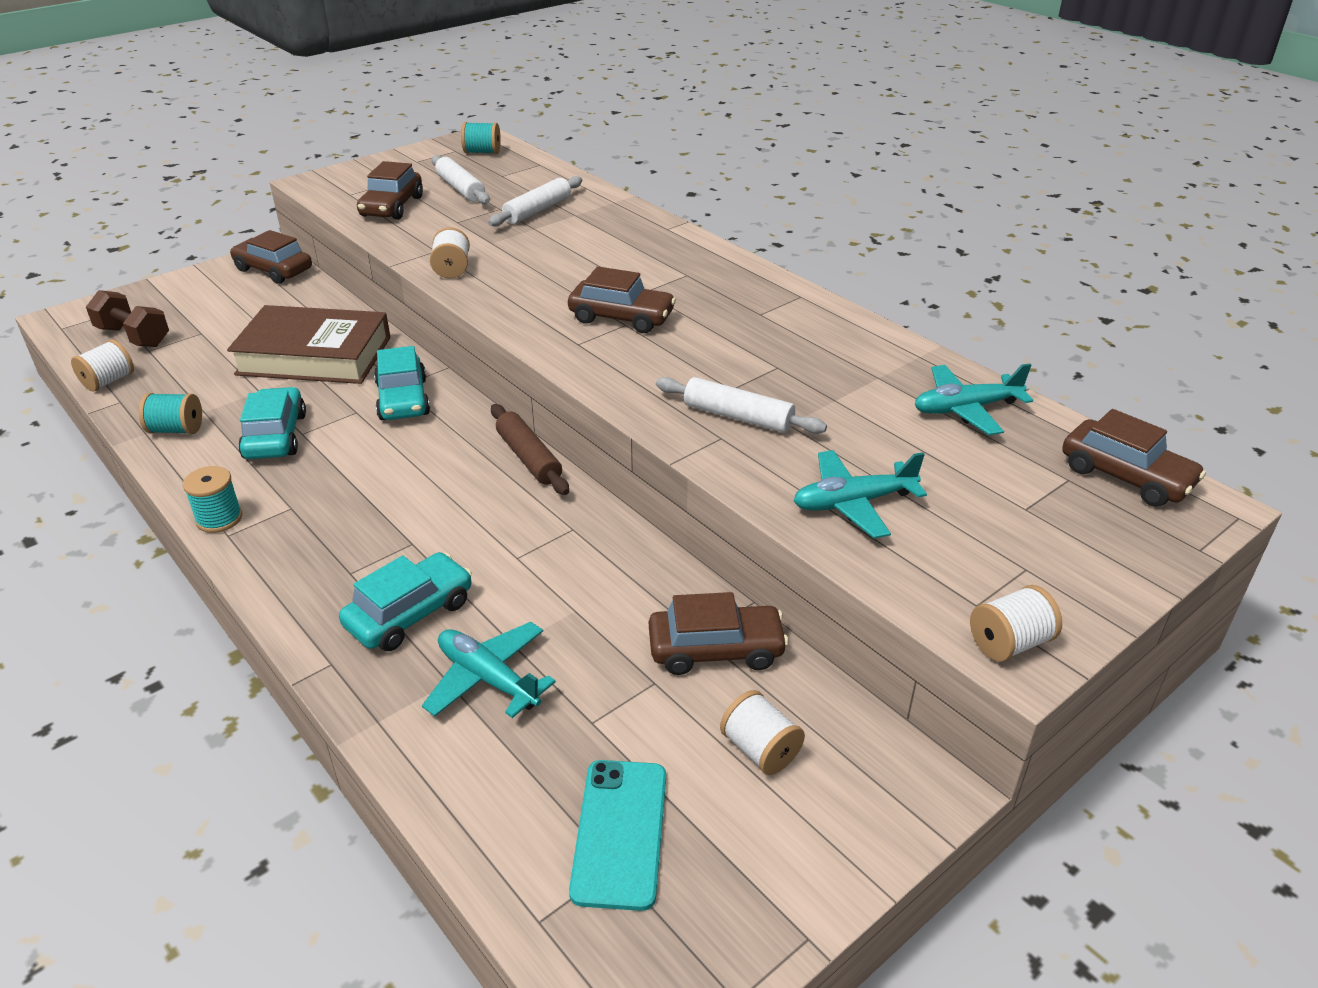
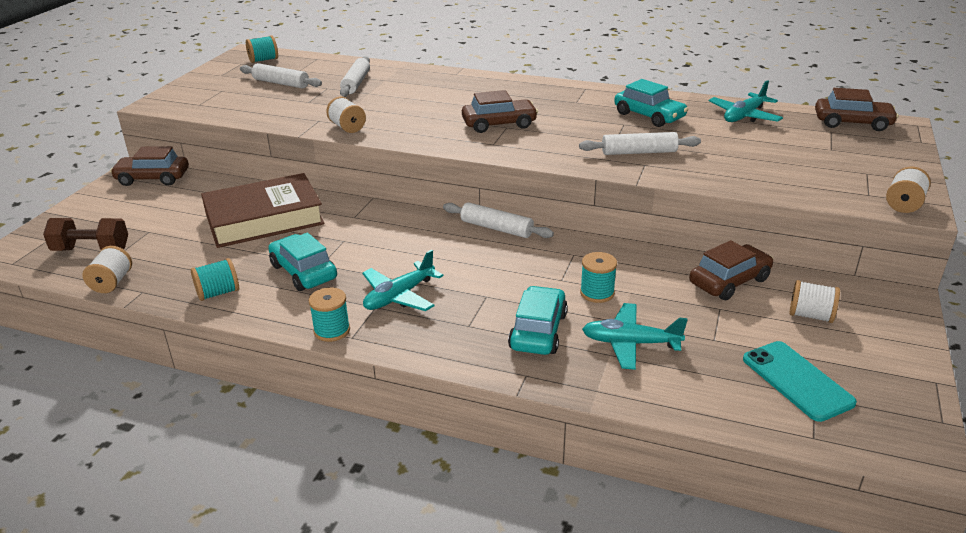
camera: 30 degrees left, 5 degrees down
brown car [357,161,423,220] -> none
turquoise car [374,346,430,420] -> turquoise car moved to [614,79,688,127]
brown rolling pin [491,404,569,495] -> white rolling pin [443,202,554,238]
turquoise plane [793,450,927,538] -> turquoise plane moved to [362,249,443,311]
none -> turquoise spool [580,252,617,303]

